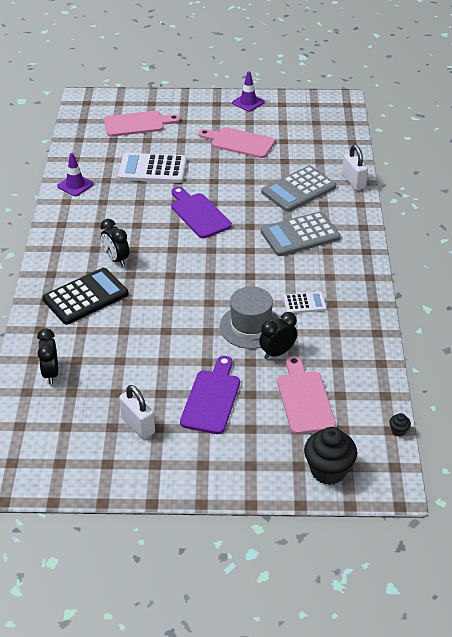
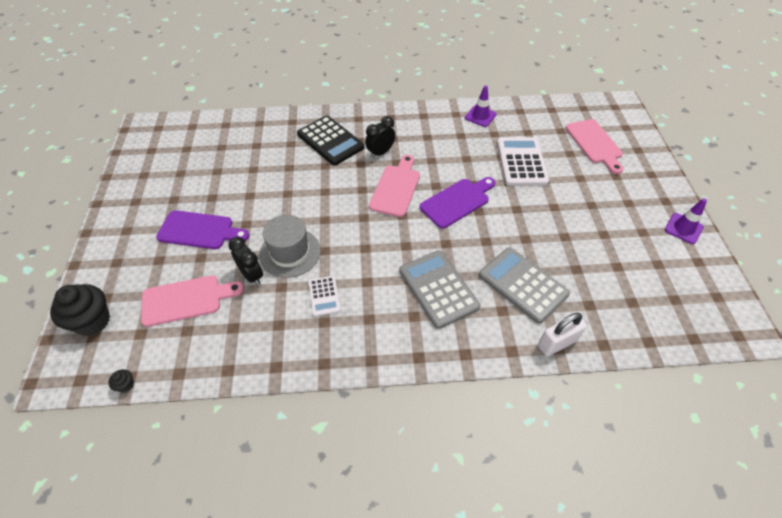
camera: 85 degrees right, 10 degrees up
black clock [37,329,58,384] -> none
white padlock [119,385,155,439] -> none
pink cutting board [198,127,275,158] -> pink cutting board moved to [369,155,420,217]

